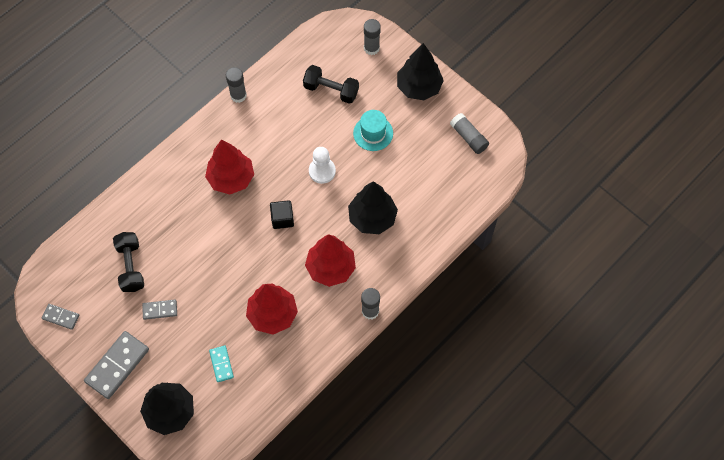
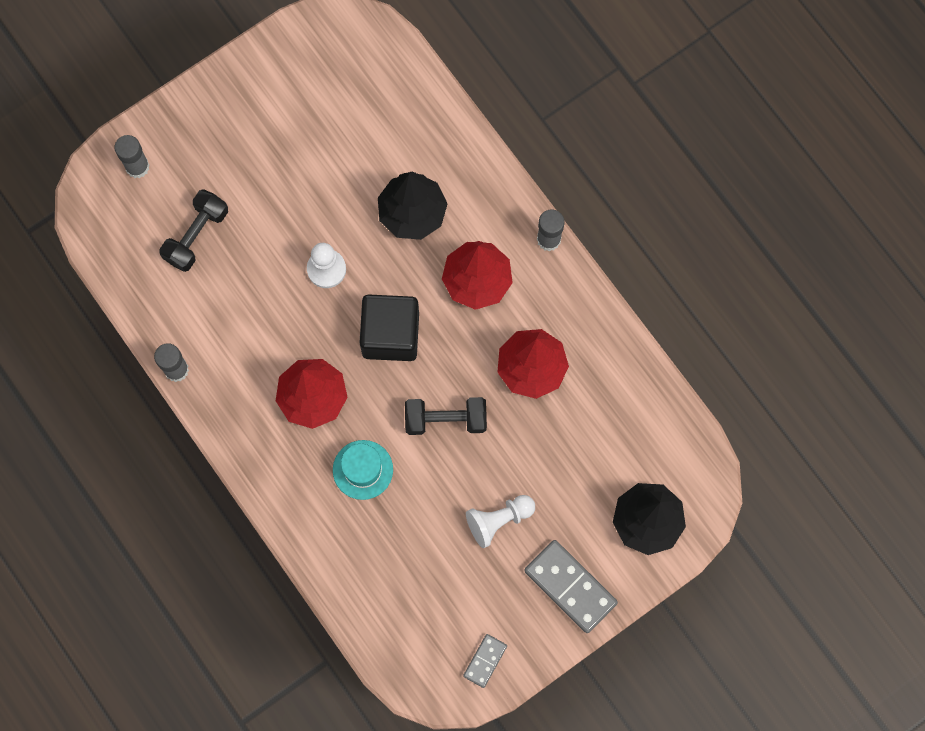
camera: 80 degrees left, 10 degrees up
black dumbbell [113,232,144,292] -> black dumbbell moved to [405,397,487,435]
grey domino [142,300,177,320] -> white pawn [466,495,535,548]
turquoise domino [209,345,234,382] -> none
black cube [270,200,294,229] -> black cube [359,294,419,361], size x1.79
turquoise hat [353,110,393,151] -> turquoise hat moved to [333,440,393,500]
black tree [397,43,444,100] -> none
grey glue stick [450,113,489,154] -> none

